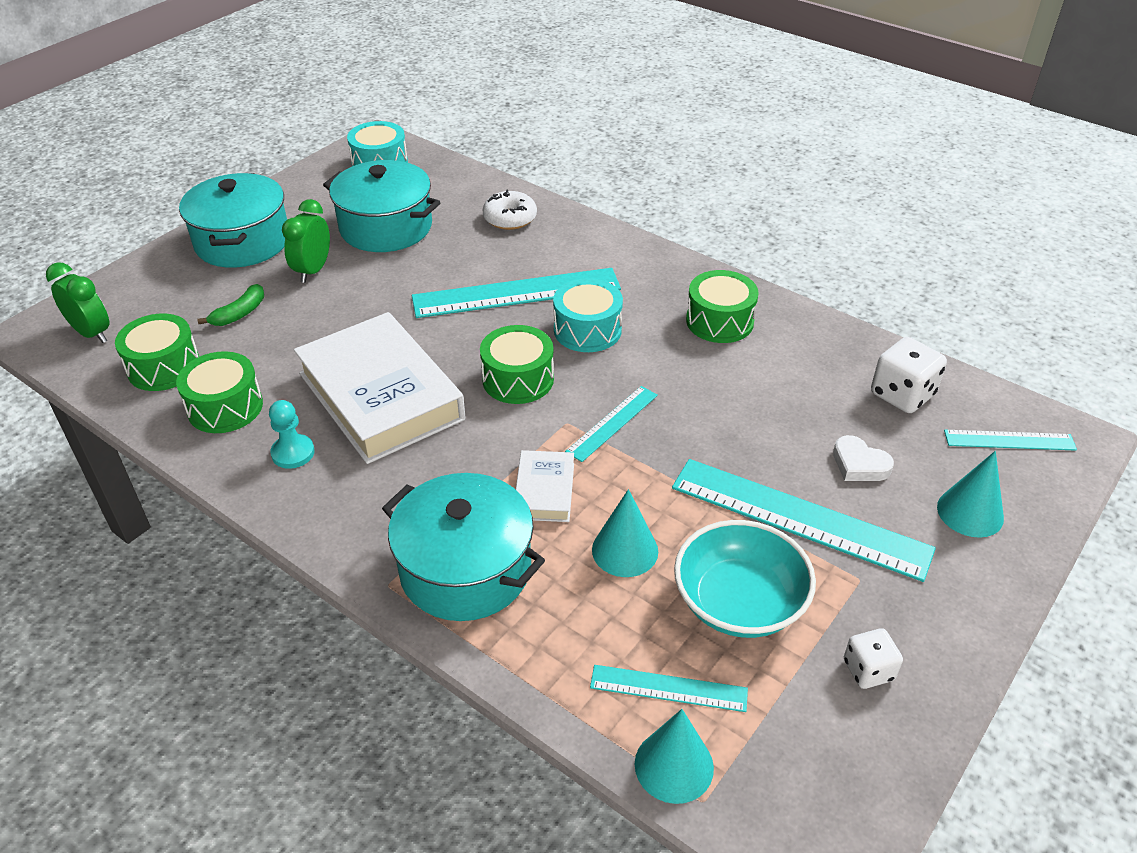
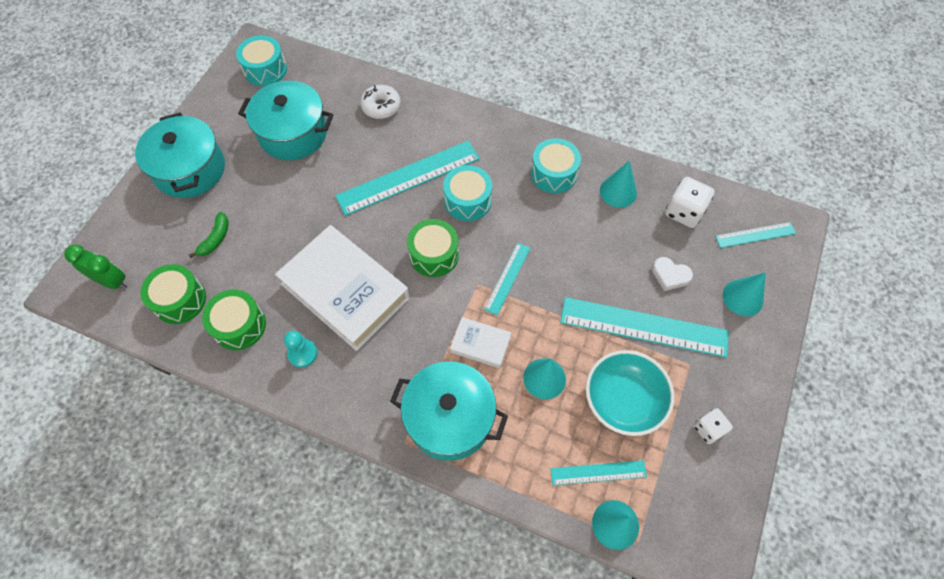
camera: 15 degrees left, 20 degrees up
green clock [282,199,330,283] -> none
white book [516,450,574,522] -> white book turned 60 degrees counterclockwise [450,317,511,368]
green drum [686,270,759,343] -> turquoise drum [531,138,581,193]
none -> turquoise cone [600,161,637,208]

